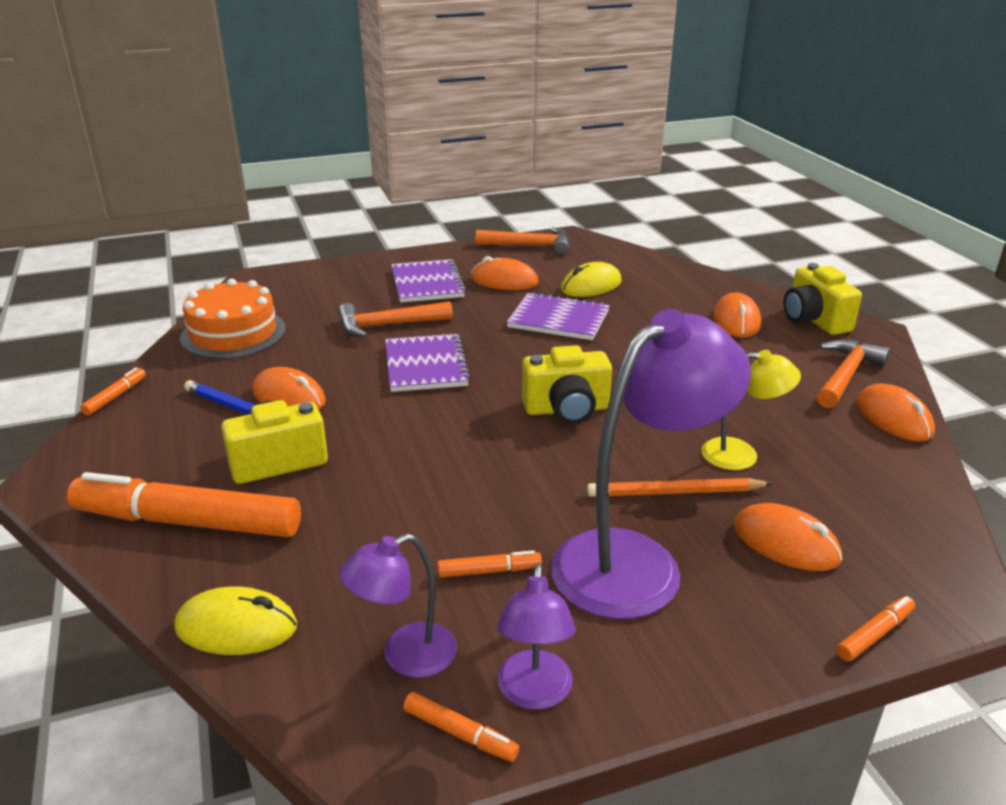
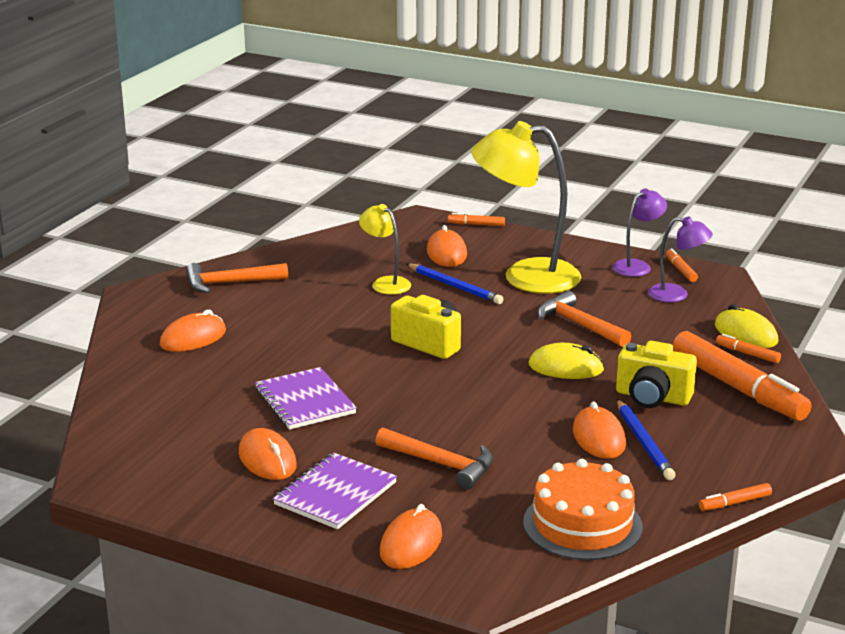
camera: 135 degrees left, 5 degrees down
purple notebook [385,334,470,392] -> none
orange marker [437,550,542,578] -> orange marker moved to [716,334,781,363]
orange hammer [476,227,569,255] -> orange hammer moved to [538,291,631,347]
purple lamp [551,309,751,619] -> yellow lamp [471,121,581,294]
yellow mouse [561,262,622,297] -> yellow mouse moved to [529,343,605,379]
orange pencil [587,478,773,497] -> blue pencil [407,264,503,304]
yellow camera [783,263,862,335] -> none
orange mouse [857,383,935,442] -> orange mouse moved to [380,504,442,569]

